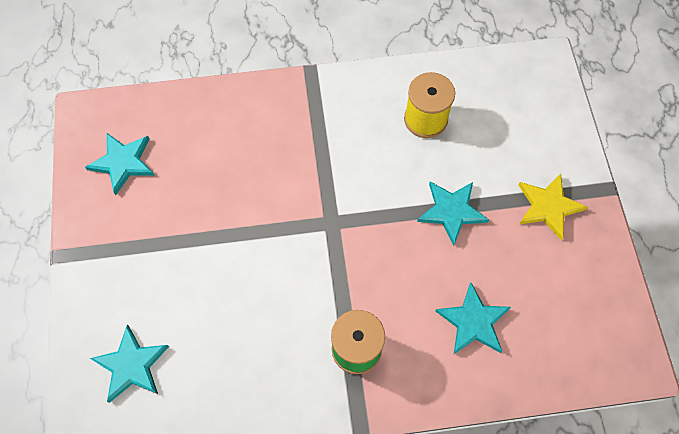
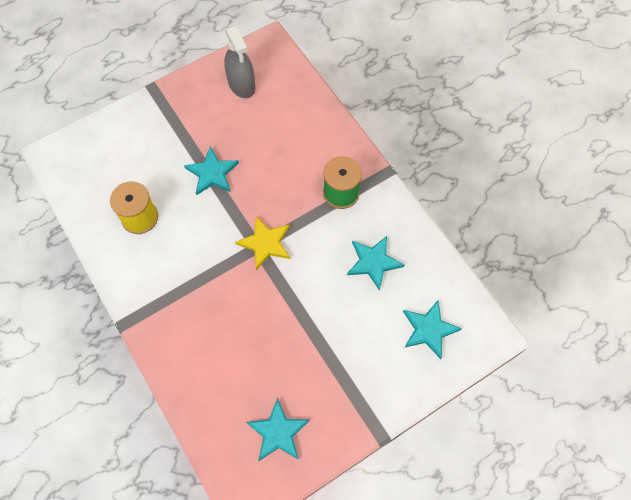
camera: 115 degrees left, 0 degrees up
turquoise star [435,283,511,354] -> turquoise star moved to [347,236,404,291]
yellow star [519,174,588,240] -> yellow star moved to [235,216,290,270]
none -> grey spray bottle [224,26,255,98]

